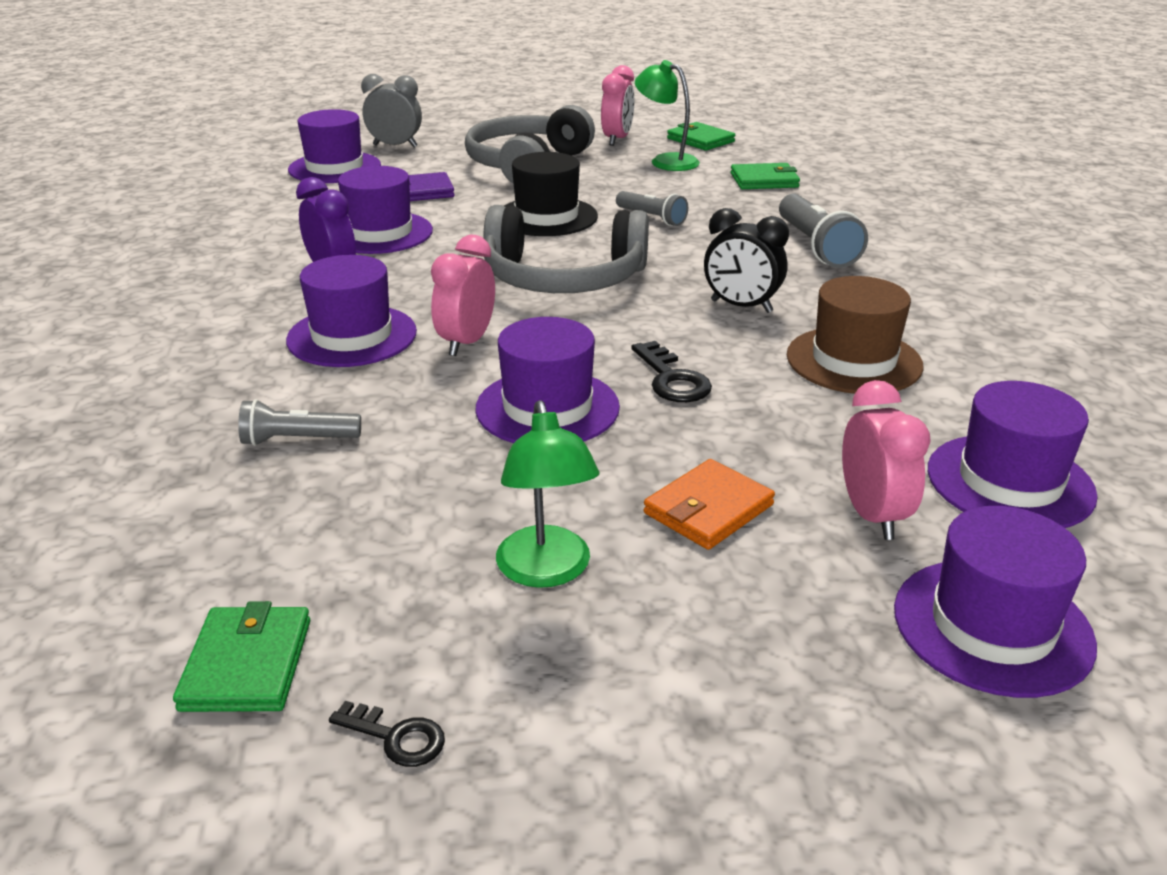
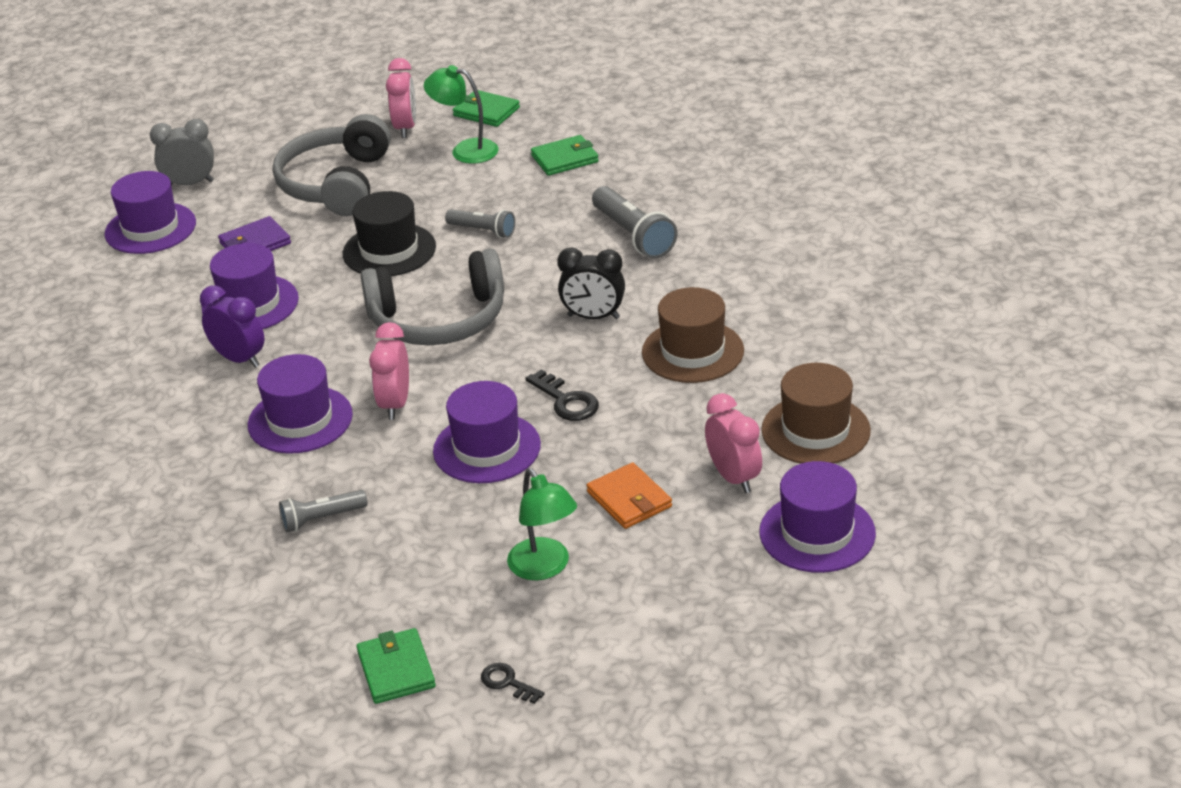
camera: 15 degrees left, 5 degrees up
black key [329,701,445,767] -> black key turned 150 degrees counterclockwise [481,663,545,704]
orange wallet [644,459,775,550] -> orange wallet turned 60 degrees counterclockwise [586,462,672,529]
purple hat [928,381,1098,528] -> brown hat [761,363,871,464]

